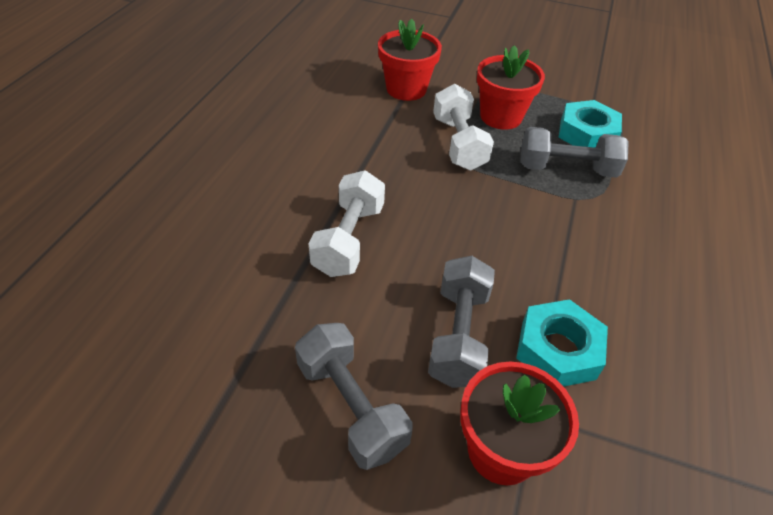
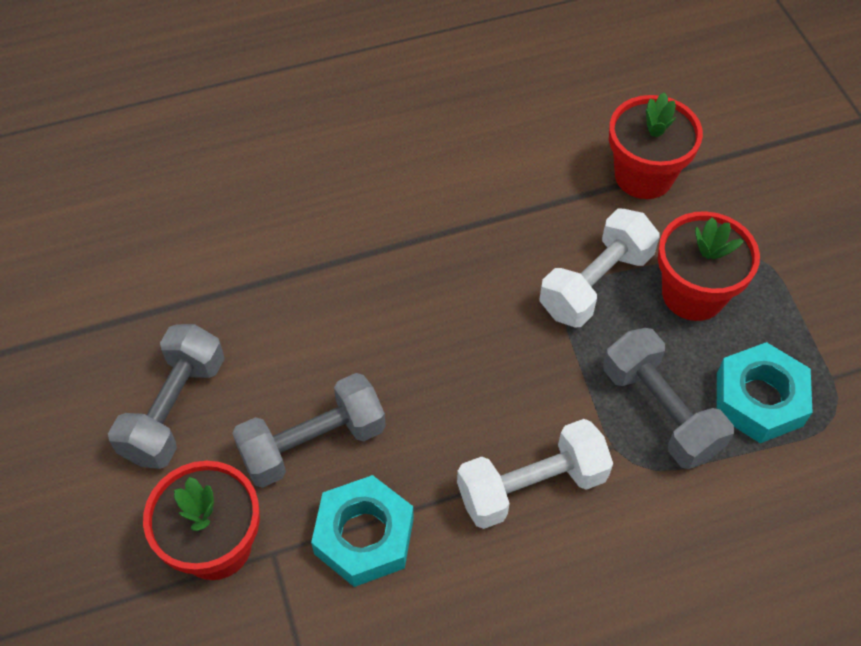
camera: 55 degrees right, 10 degrees up
white dumbbell [309,170,385,277] -> white dumbbell moved to [457,419,613,529]

